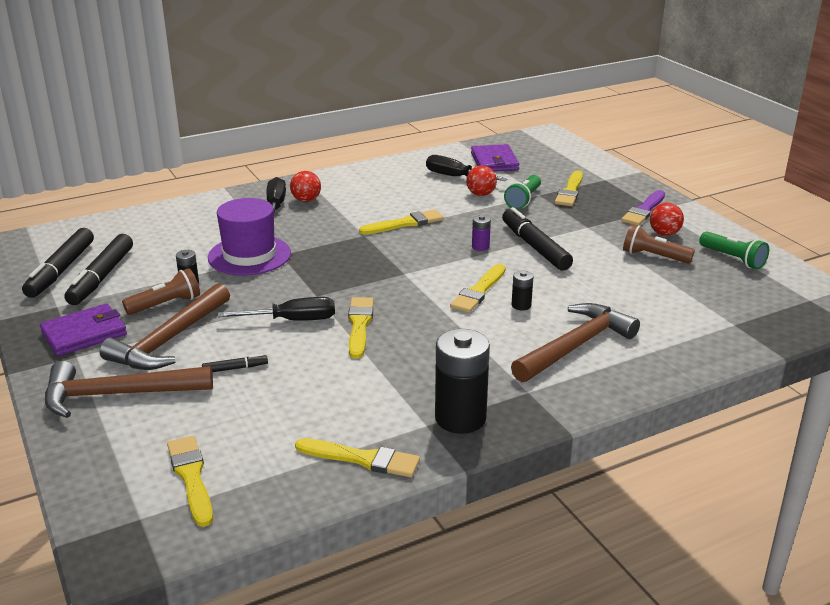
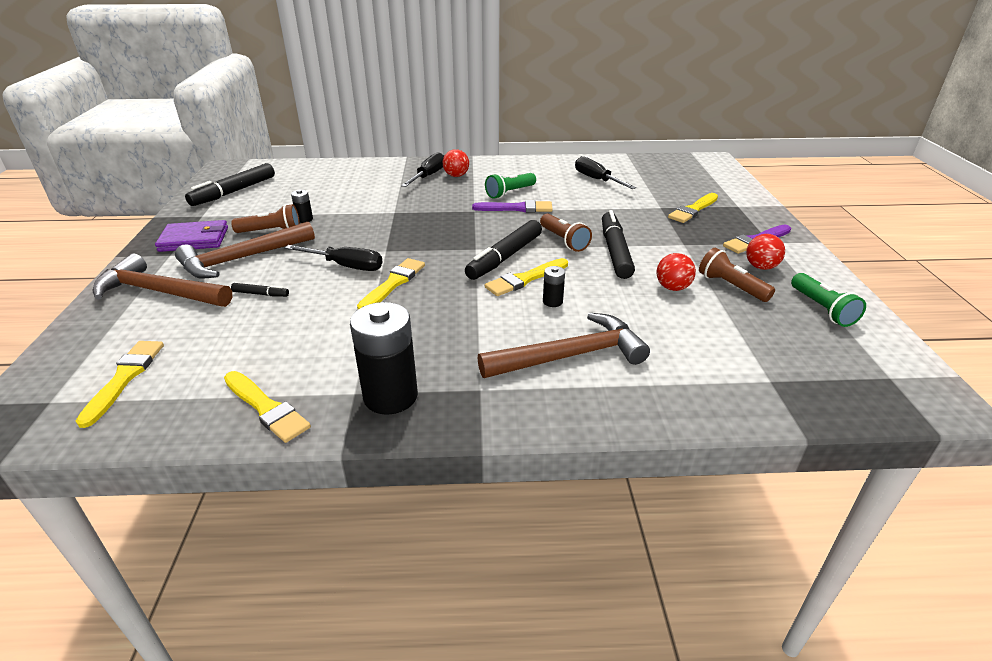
camera: 25 degrees right, 5 degrees up
black marker [65,234,133,305] -> black marker moved to [465,220,542,280]
purple hat [208,198,291,275] -> none
yellow brush [359,210,444,234] -> purple brush [472,200,553,212]
red ball [466,165,497,196] -> red ball moved to [656,253,696,291]
purple wallet [471,144,519,172] -> none
purple battery [472,215,491,251] -> brown flashlight [540,214,592,252]
green flashlight [504,175,541,209] -> green flashlight moved to [485,173,536,199]

